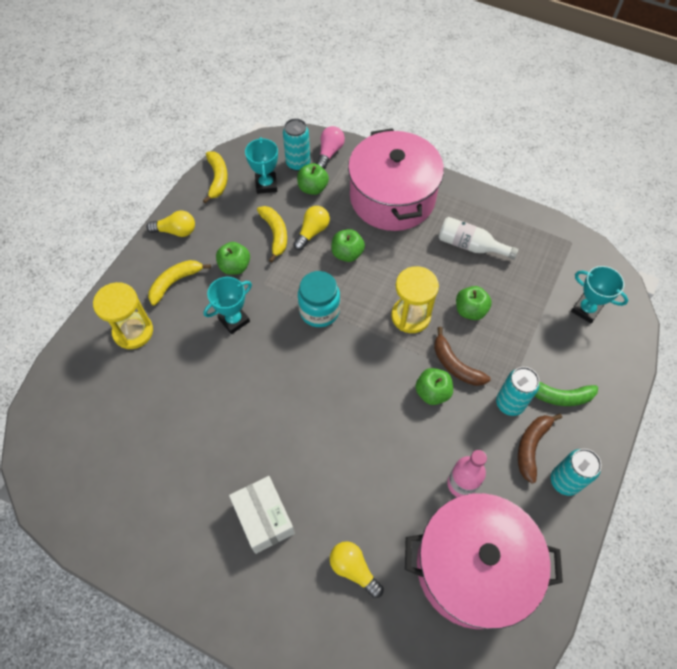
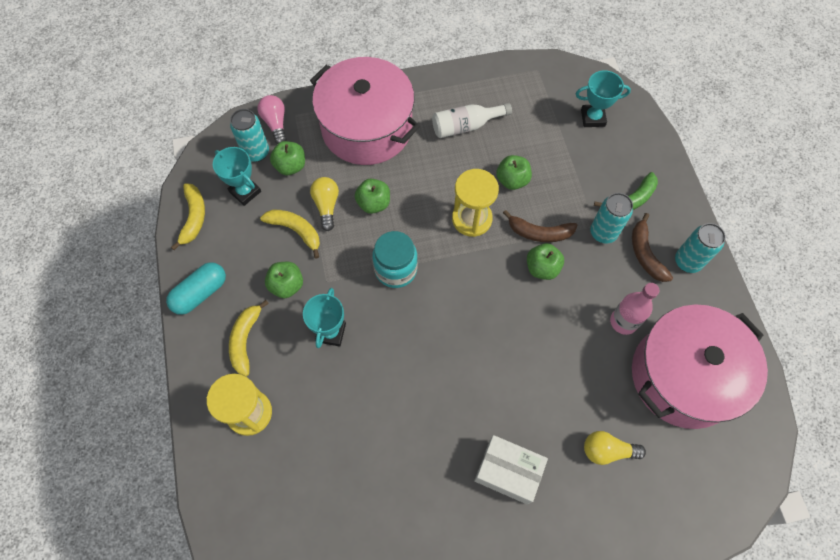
camera: 40 degrees left, 5 degrees up
yellow light bulb [146,210,195,237] -> turquoise capsule [166,262,226,315]
yellow banana [203,151,228,204] -> yellow banana turned 45 degrees clockwise [171,183,205,250]

